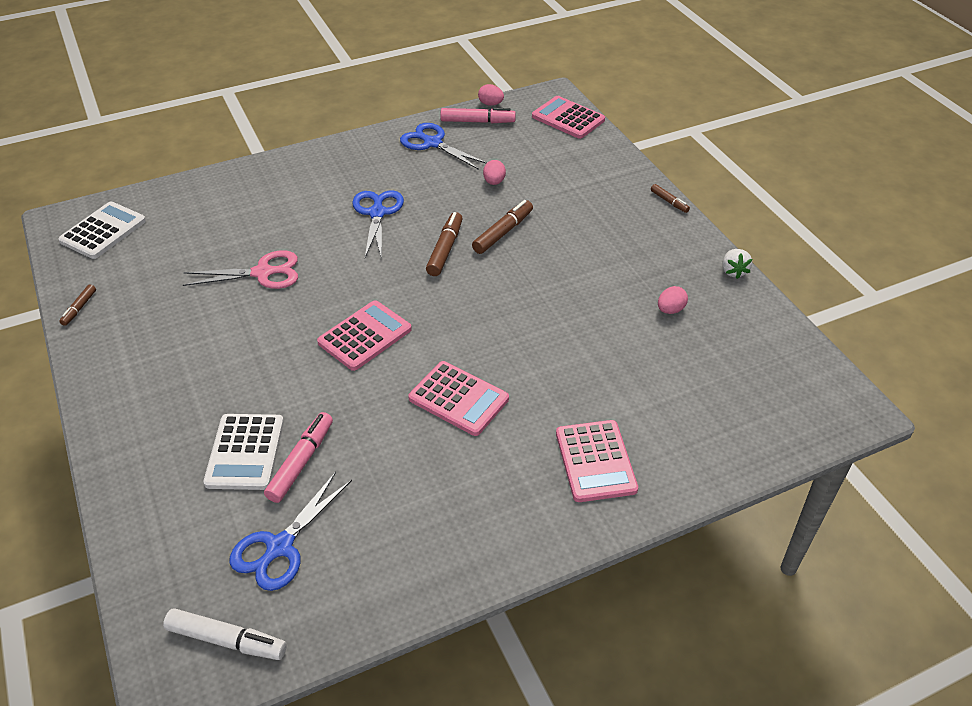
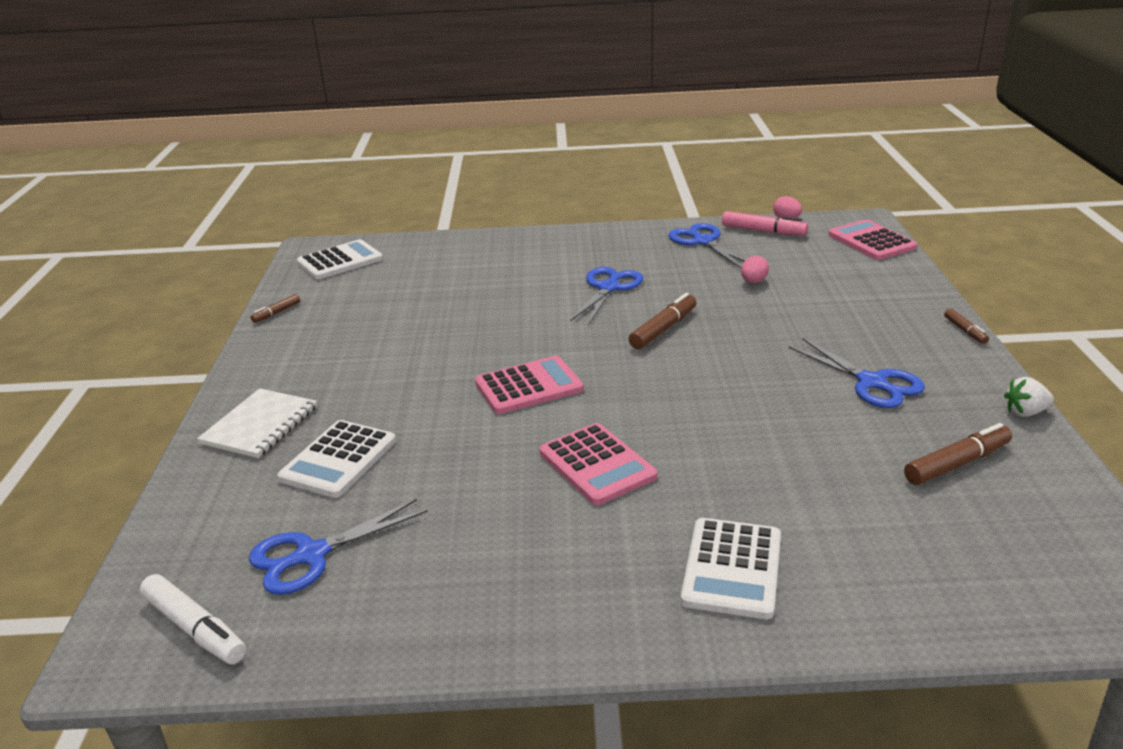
camera: 25 degrees right, 15 degrees down
pink scissors [183,250,298,289] -> none
pink marker [264,412,333,503] -> none
brown marker [472,200,533,254] -> brown marker moved to [904,423,1012,485]
pink calculator [556,420,638,502] -> white calculator [681,518,781,619]
pink egg [658,286,688,314] -> none
white strawberry [722,249,752,279] -> white strawberry turned 60 degrees clockwise [1004,377,1054,417]
none -> white notebook [197,388,317,458]
none -> blue scissors [788,338,925,408]

